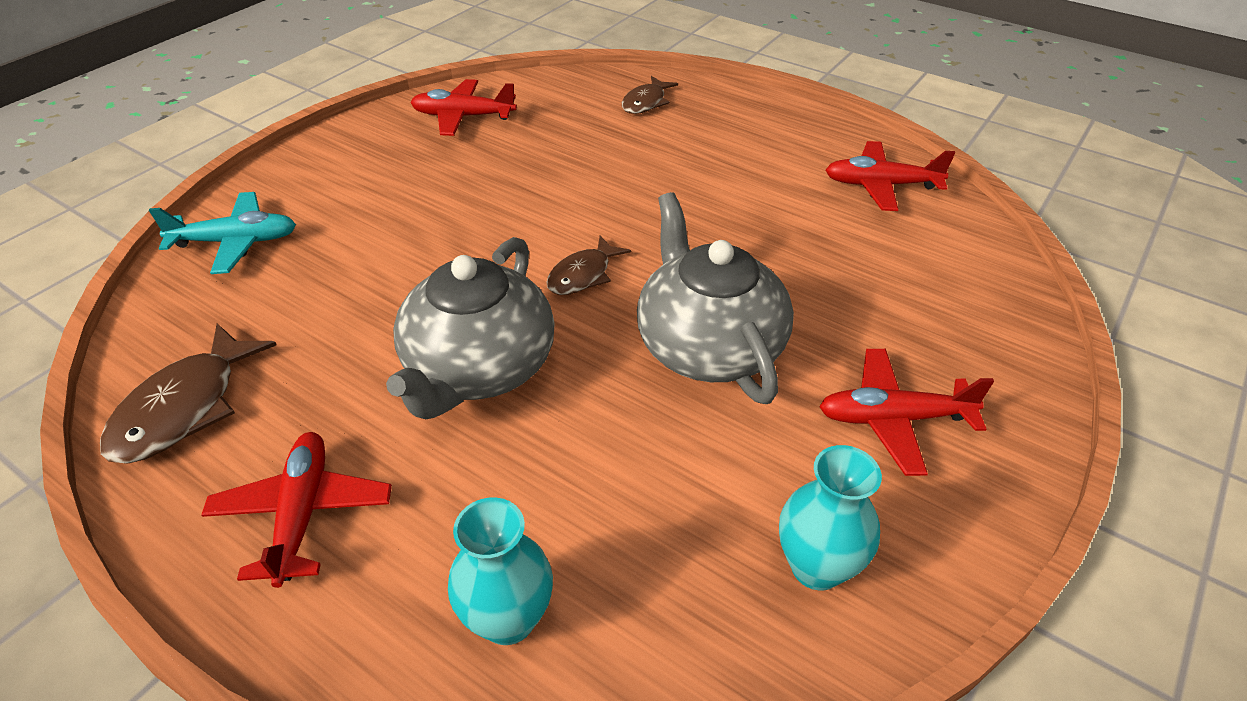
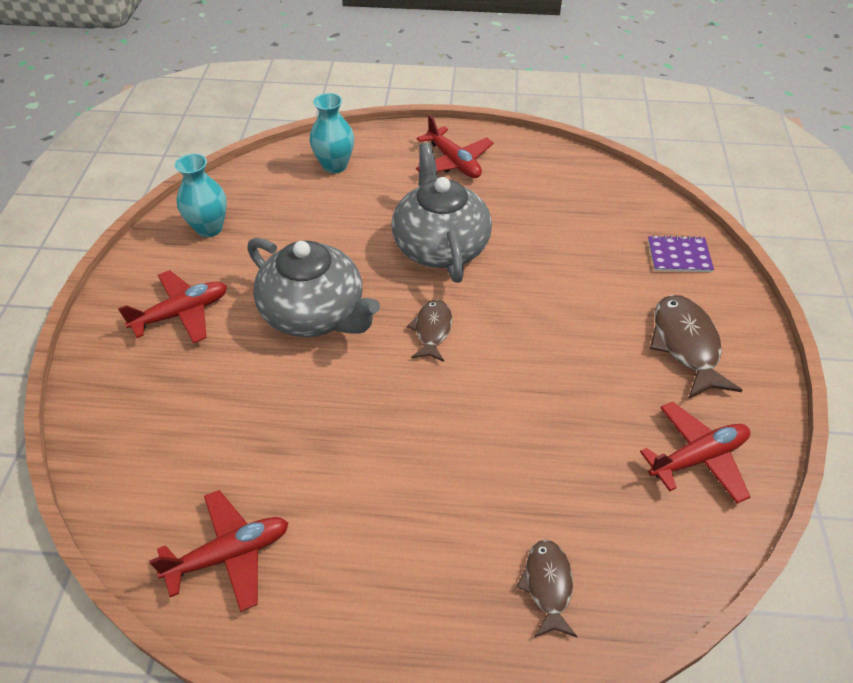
camera: 150 degrees right, 5 degrees up
brown fish [100,324,277,464] -> brown fish moved to [650,295,743,399]
turquoise plane [149,192,296,274] -> purple notebook [648,235,714,272]

